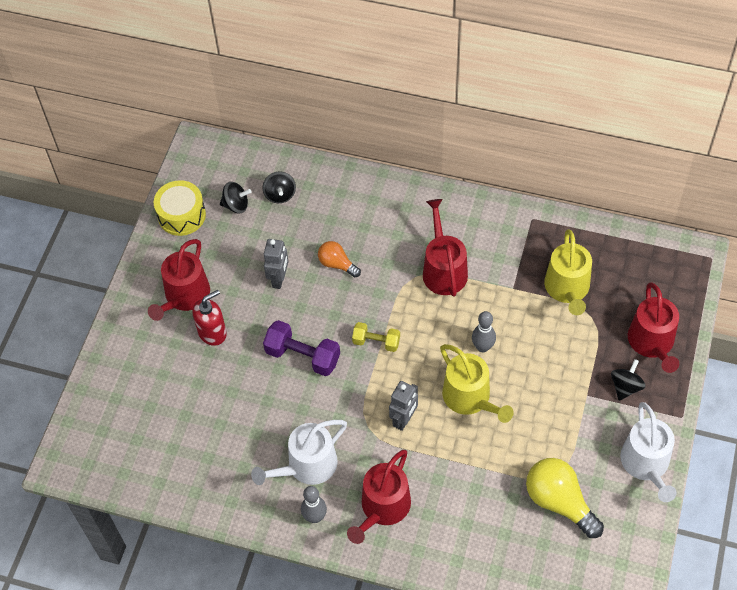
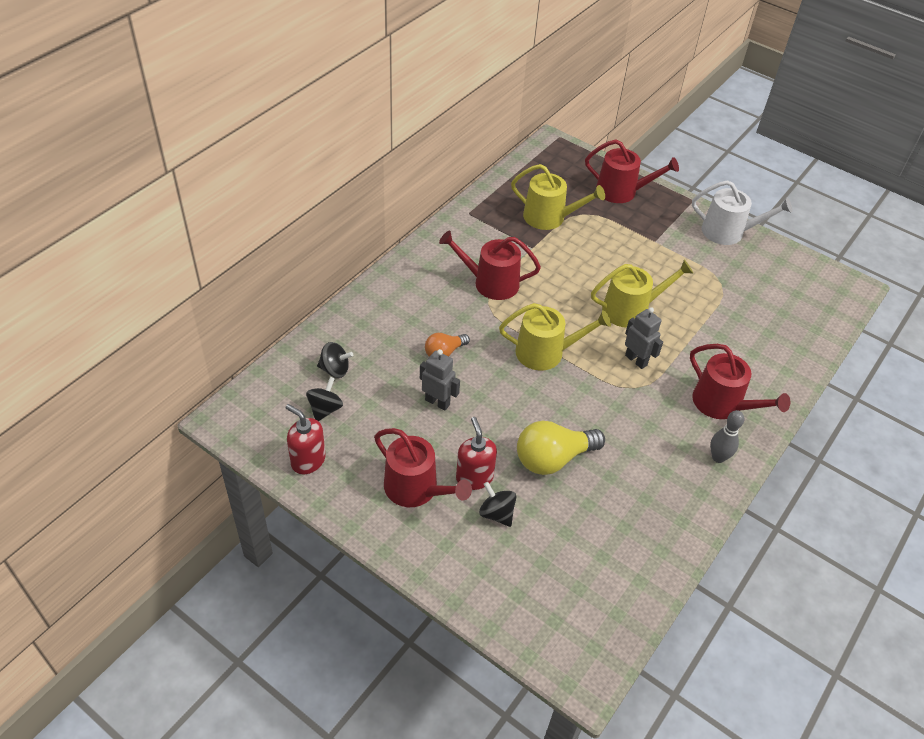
camera: 75 degrees left, 10 degrees down
yellow drum [154,180,206,236] -> red soap dispenser [286,404,326,474]
white watering can [251,420,347,485] -> none
purple dumbbell [263,320,340,376] -> none
yellow dumbbell [352,322,400,352] -> yellow watering can [499,303,611,371]
grey bowling pin [472,311,496,352] -> none
yellow light bulb [526,458,604,538] -> yellow light bulb moved to [517,421,605,475]
black spinning top [611,359,645,401] -> black spinning top moved to [479,482,516,527]

